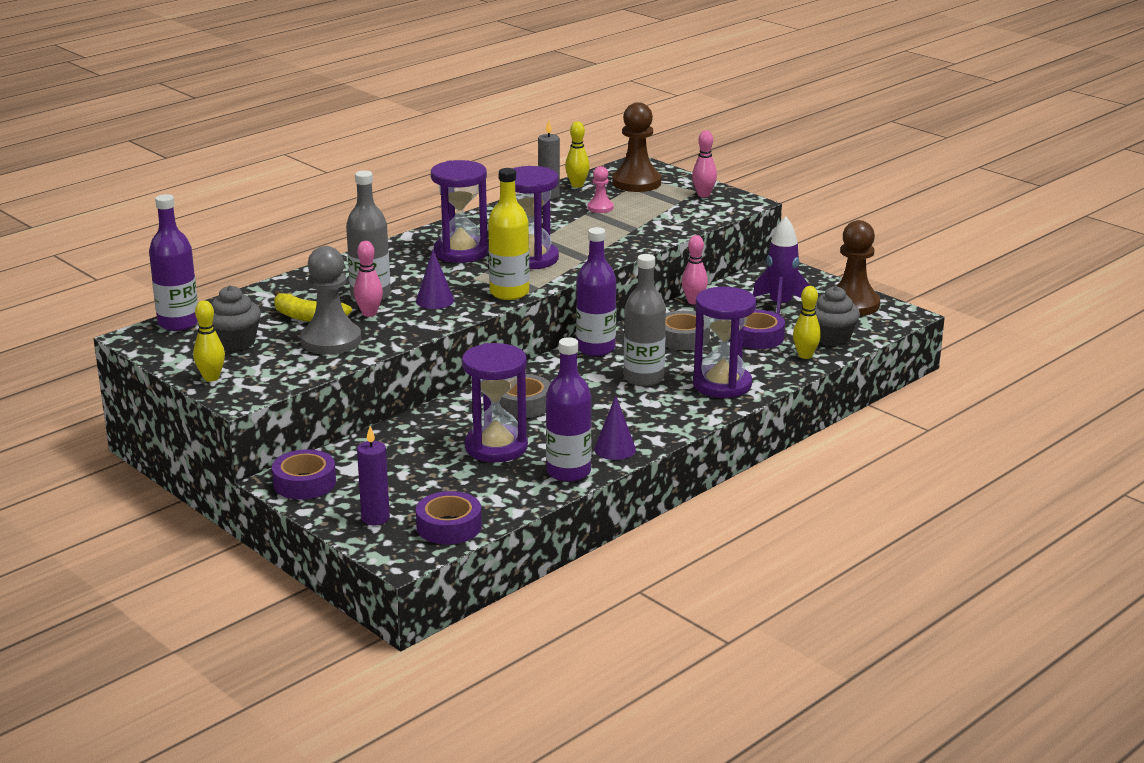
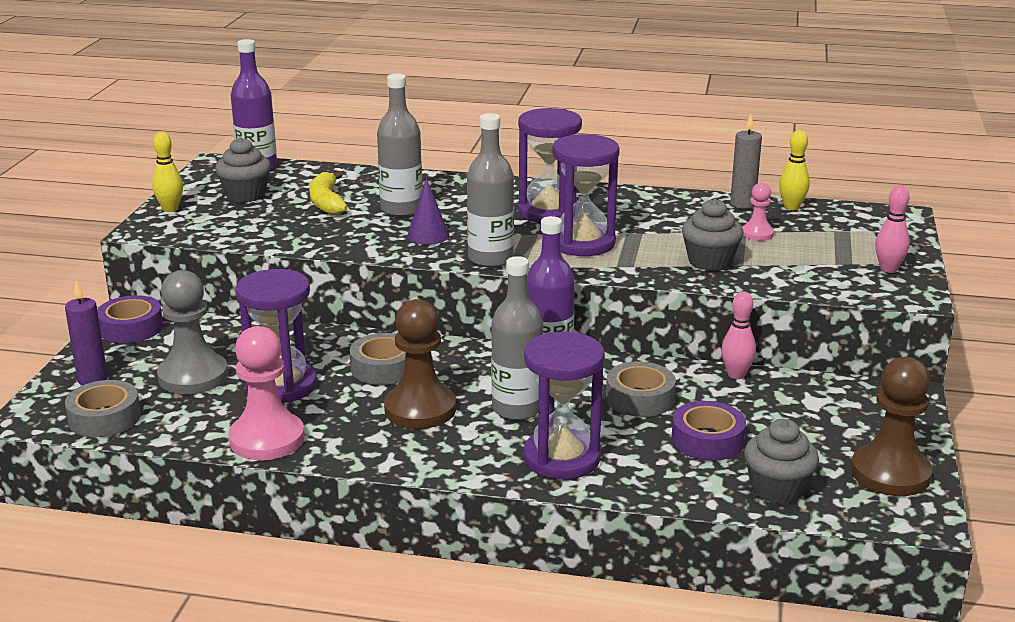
camera: 55 degrees right, 0 degrees up
grey pawn [301,246,361,355] -> grey pawn moved to [157,270,228,394]
pink bowling pin [354,241,383,317] -> none
purple tape [416,491,482,544] -> grey tape [65,380,141,437]
yellow bottle [488,168,530,300] -> grey bottle [467,113,514,267]
purple bottle [546,337,592,482] -> pink pawn [228,326,305,460]
purple cone [594,396,636,460] -> none
brown pawn [612,102,661,192] -> brown pawn moved to [384,299,456,429]
purple rocket [753,216,810,315] -> none
yellow bowling pin [793,286,821,359] -> none
none -> grey cupcake [682,199,744,271]

